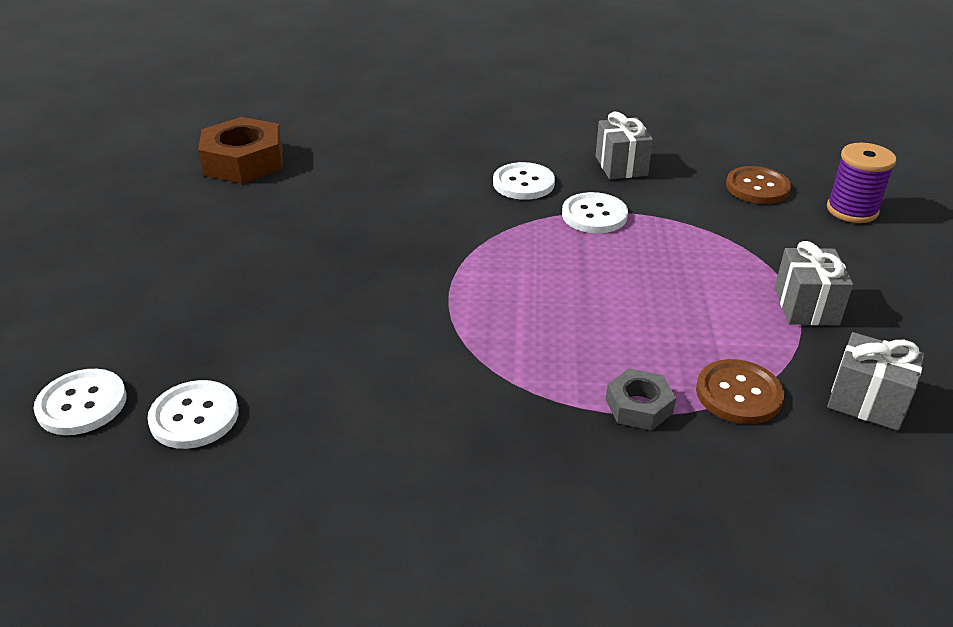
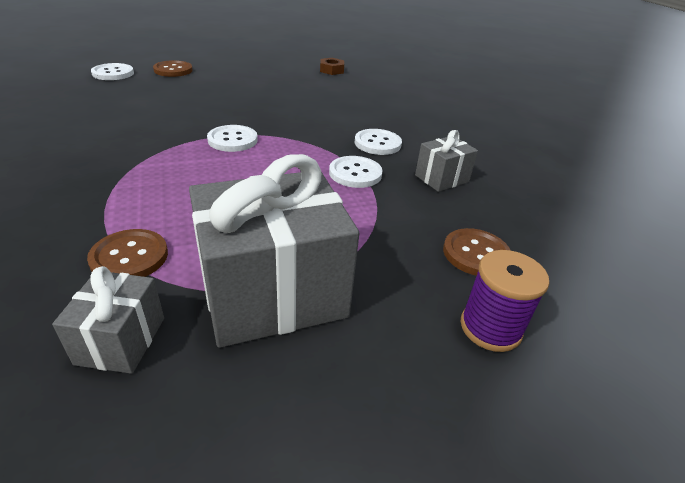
camera: 65 degrees right, 0 degrees up
white button [147,380,239,449] -> white button moved to [207,125,258,152]
brown nut [198,117,283,184] -> brown nut [320,58,344,75], size x0.54
grey nut [606,368,676,430] -> none
grey gift [775,241,853,325] -> grey gift [189,154,359,348], size x2.03
none -> brown button [153,60,193,77]

